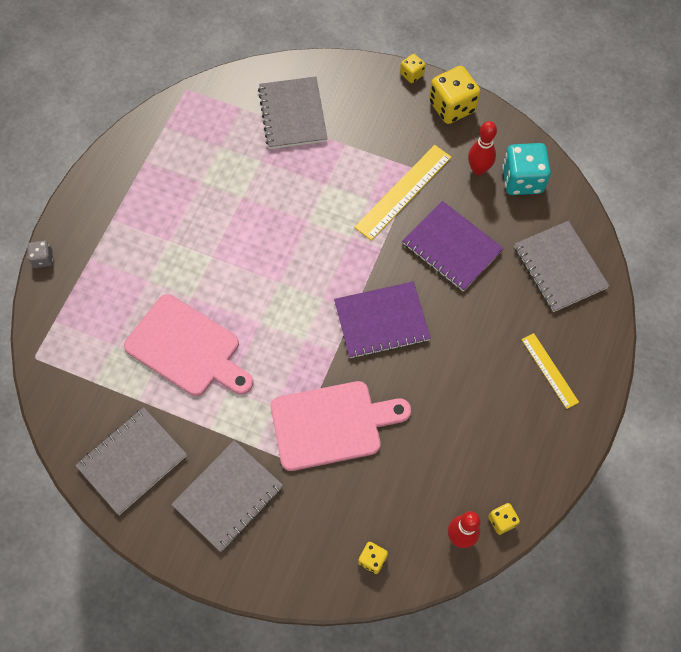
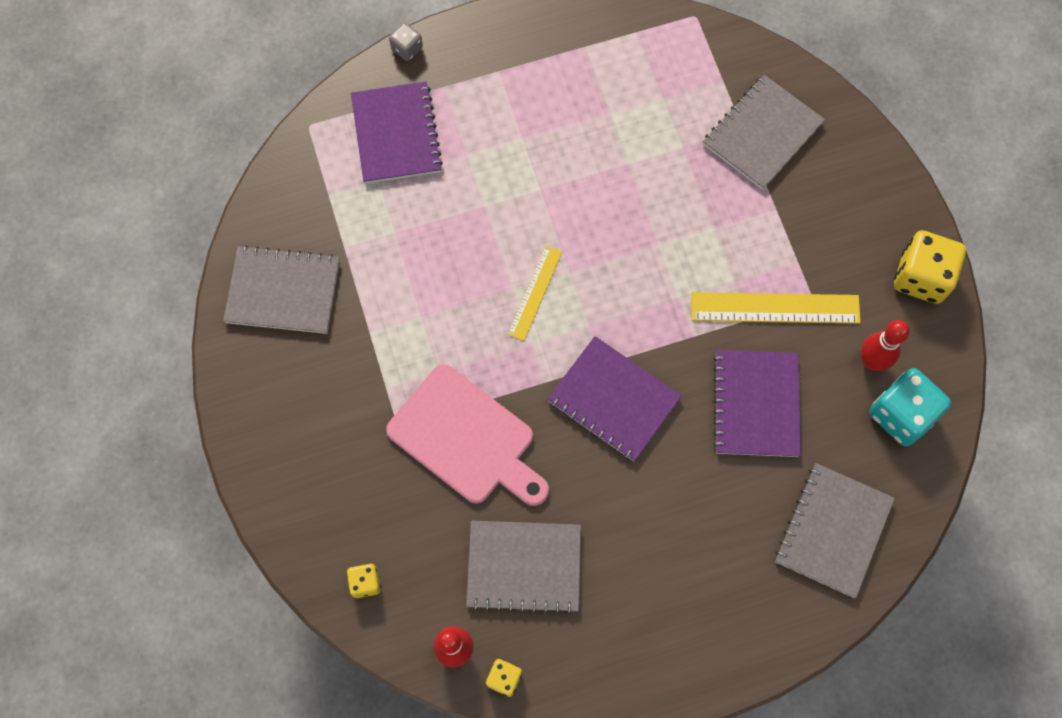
camera: 50 degrees right, 5 degrees up
pink cutting board [124,294,253,396] -> none
grey notebook [171,440,283,552] -> grey notebook moved to [466,521,581,614]
yellow dice [400,54,425,83] -> none
yellow ruler [521,333,579,409] -> yellow ruler moved to [507,246,562,341]
none -> purple notebook [351,81,443,184]

